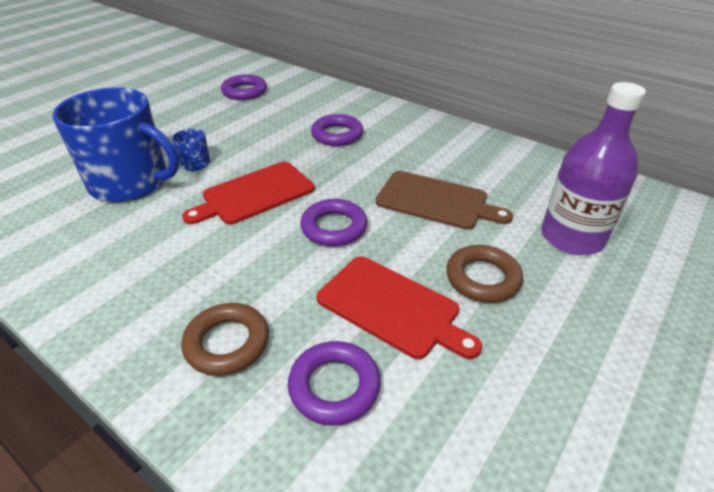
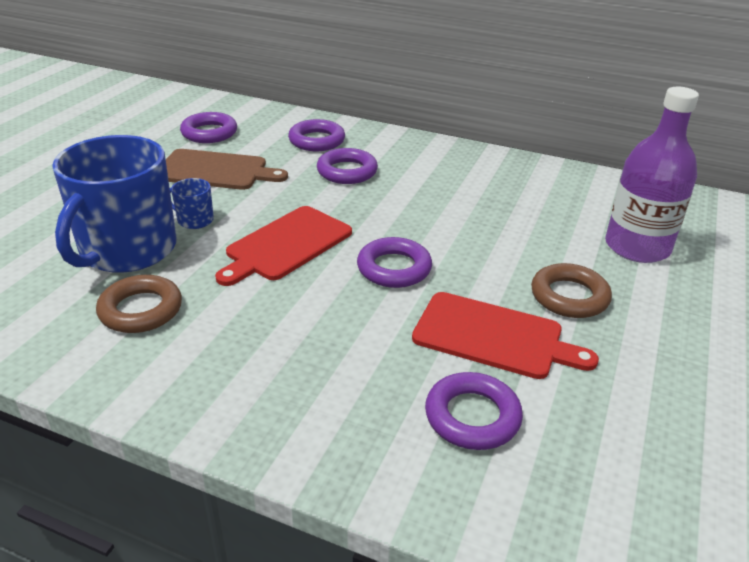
camera: 15 degrees left, 5 degrees down
blue mug [52,87,179,202] -> blue mug turned 105 degrees clockwise [52,135,176,273]
brown ring [181,303,269,376] -> brown ring moved to [96,275,182,333]
brown cutting board [375,171,513,230] -> brown cutting board moved to [166,149,288,190]
none -> purple ring [288,119,345,151]

